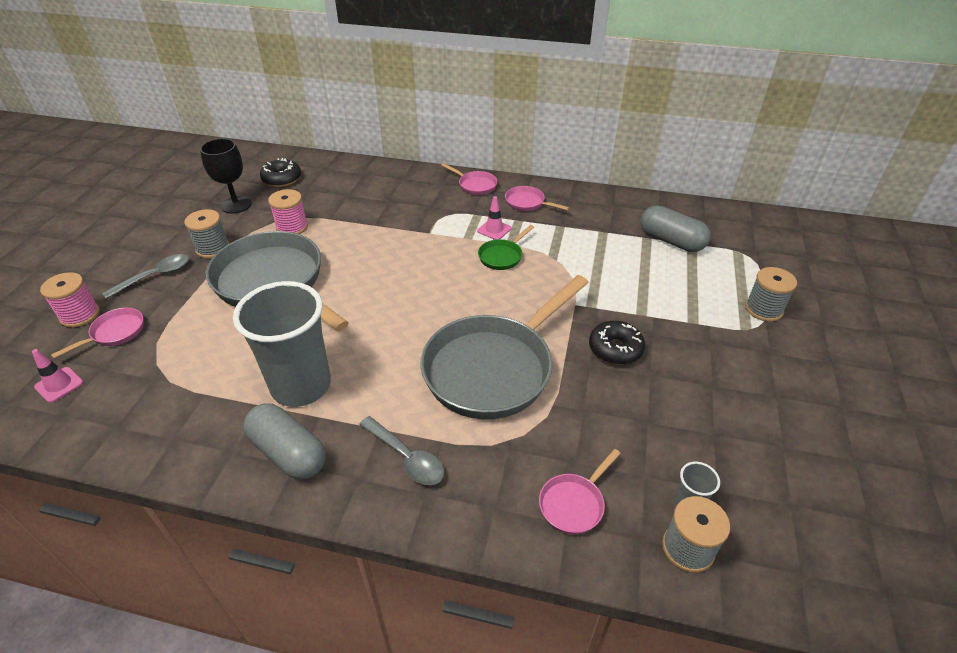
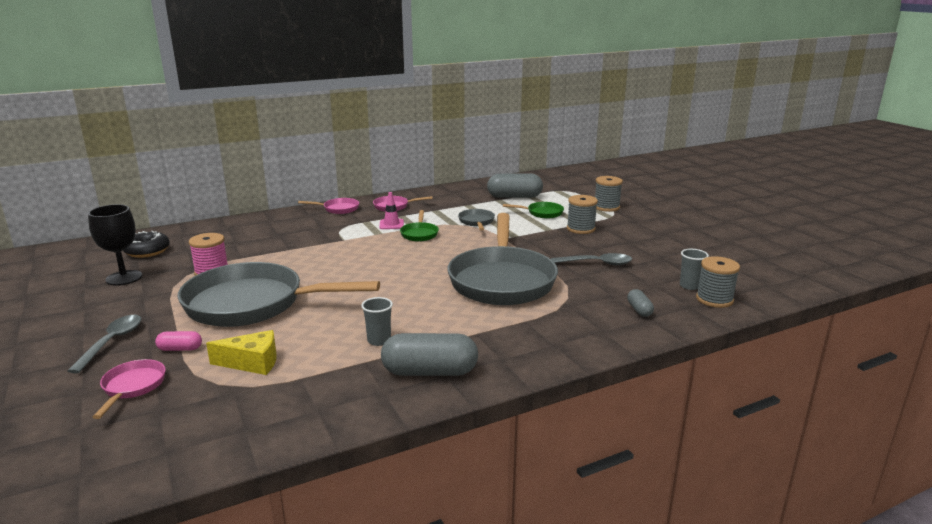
camera: 40 degrees left, 20 degrees down
pink traffic cone [32,349,83,403] -> none
pink spool [40,272,100,328] -> none
grey spool [184,209,229,258] -> grey spool moved to [567,195,598,234]
grey cup [233,281,331,407] -> grey cup [361,297,393,346], size x0.40
grey spoon [359,416,444,485] -> grey spoon moved to [551,253,632,265]
pink pan [539,449,621,535] -> grey capsule [627,289,654,317]
black donut [589,321,645,365] -> none
none -> pink capsule [155,331,202,351]
none -> yellow cheese [206,330,277,375]
none -> grey pan [458,209,495,230]
none -> green pan [503,202,564,218]

